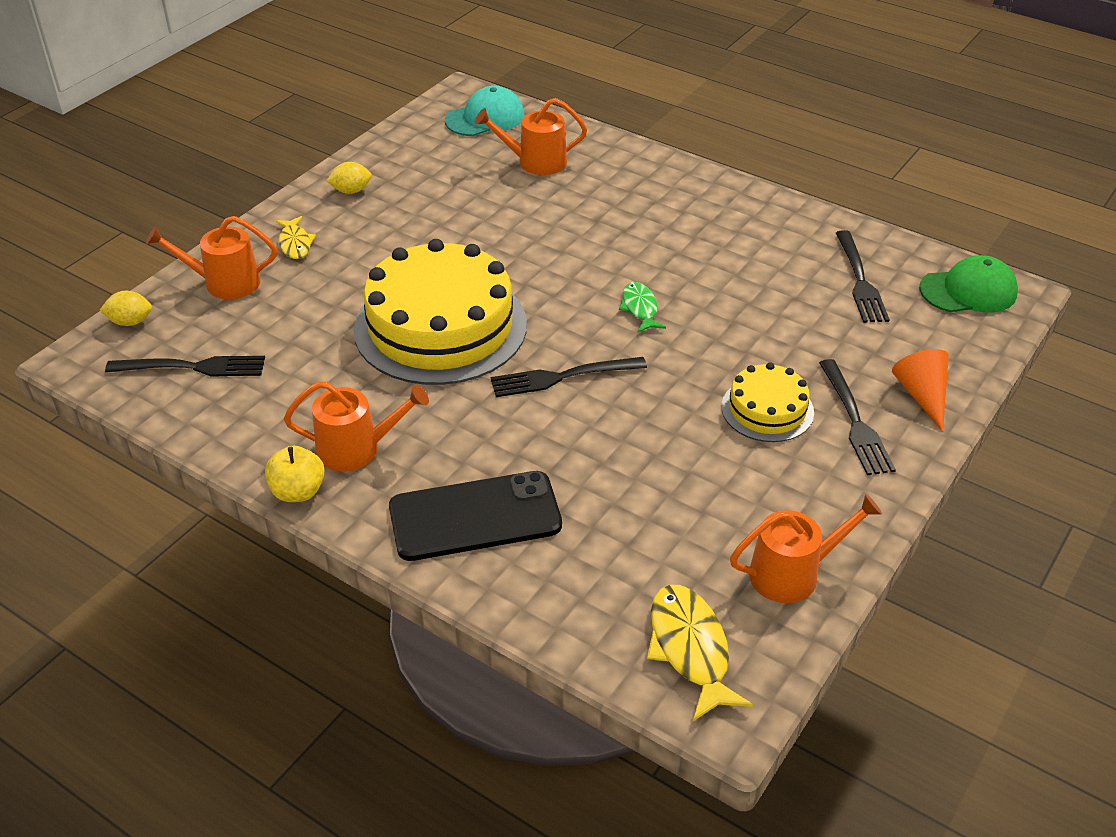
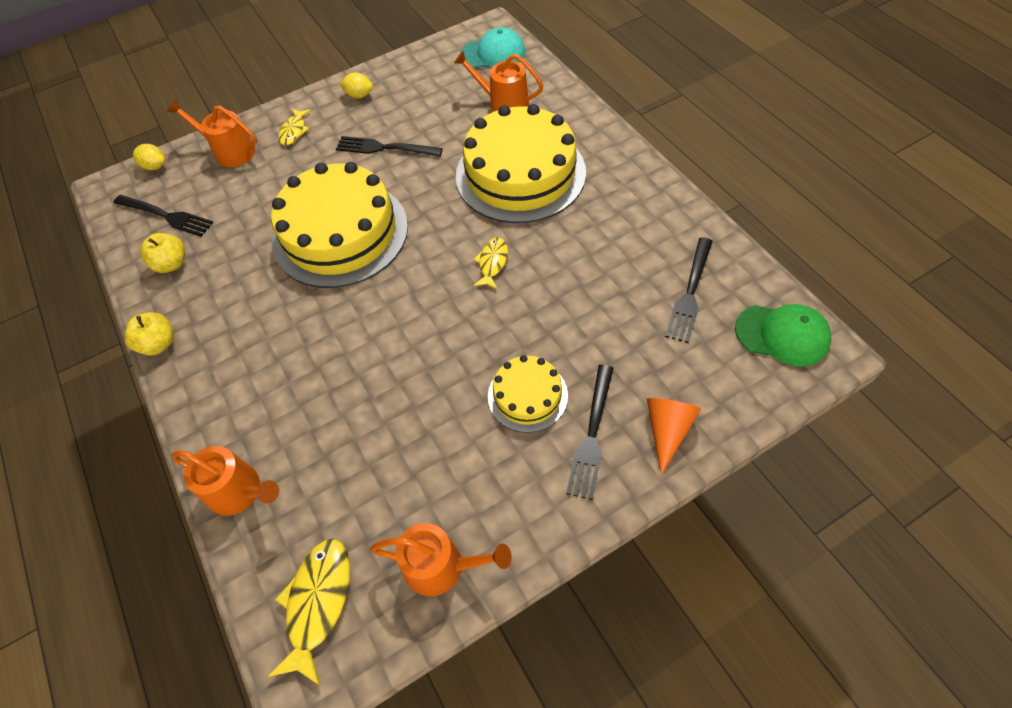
camera: 30 degrees right, 15 degrees up
orange watering can [284,381,429,472] -> orange watering can moved to [171,446,279,516]
black phone [389,471,562,561] -> none
black fork [491,357,647,397] -> black fork moved to [336,136,443,157]
green fish [619,282,666,333] -> yellow fish [473,237,508,289]
none -> yellow apple [140,233,185,273]
none -> yellow cake [456,104,586,223]

